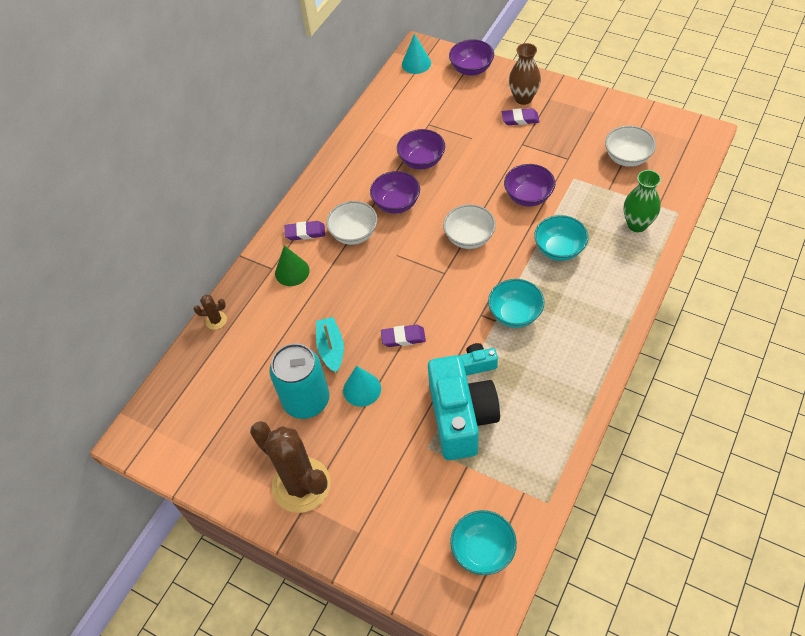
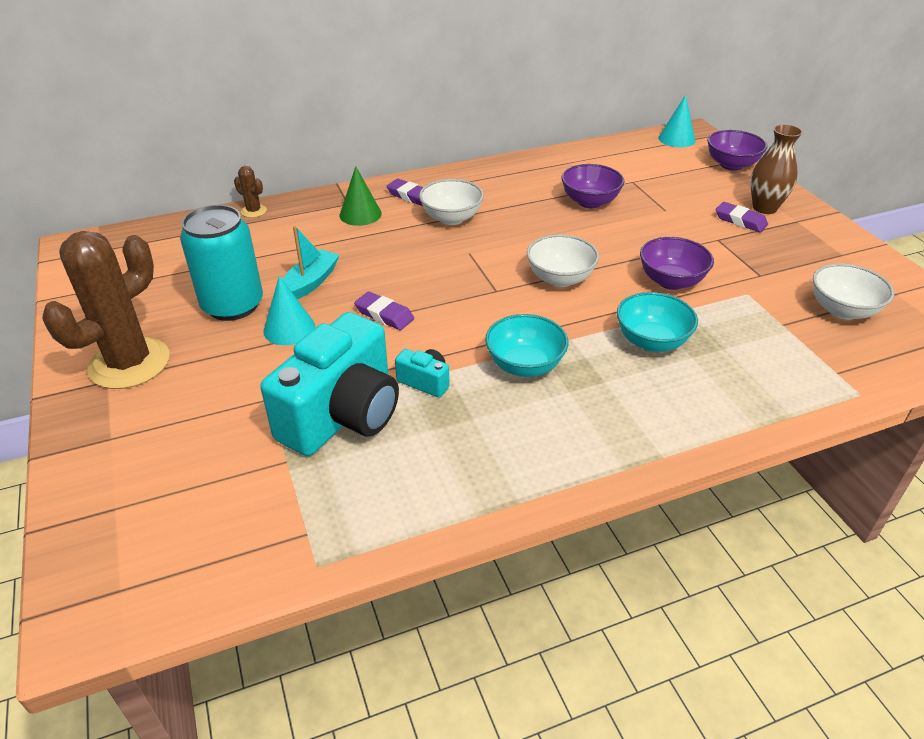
camera: 35 degrees right, 15 degrees down
brown cactus [250,421,331,513] -> brown cactus turned 45 degrees clockwise [42,231,169,389]
purple bowl [370,171,420,214] -> none
turquoise bowl [450,510,517,575] -> none
green vase [624,170,661,232] -> none

